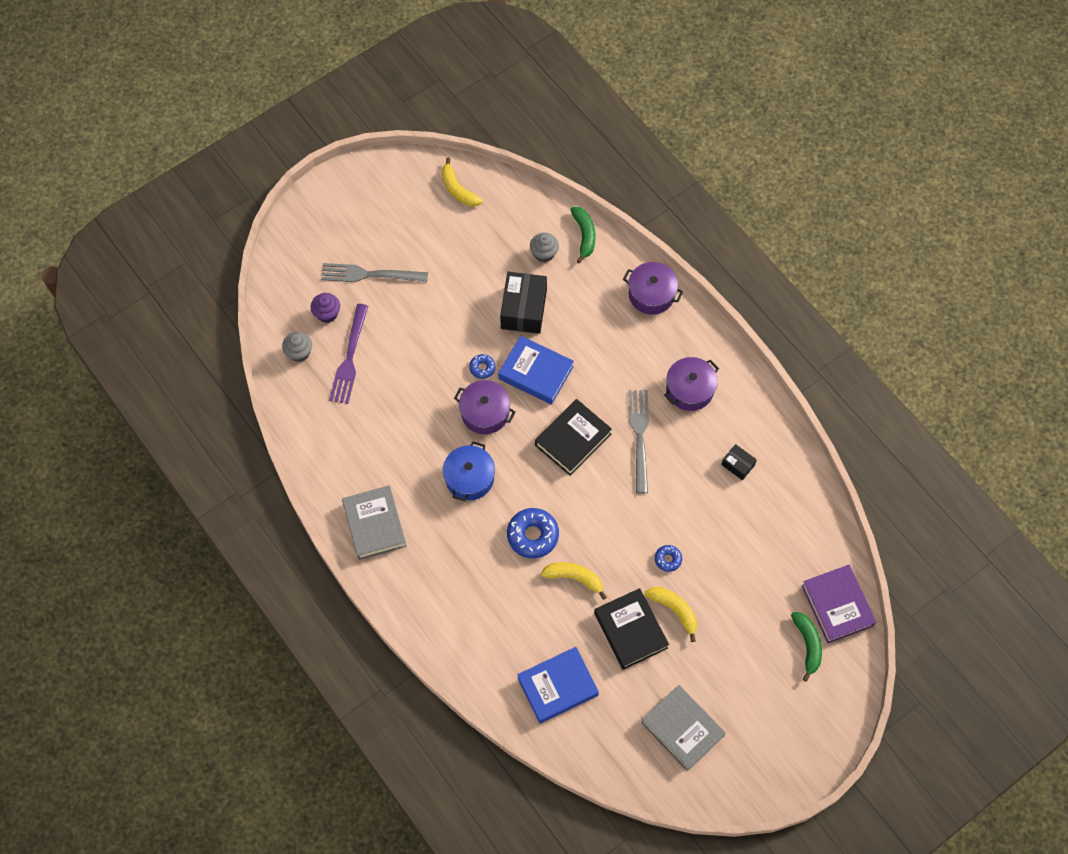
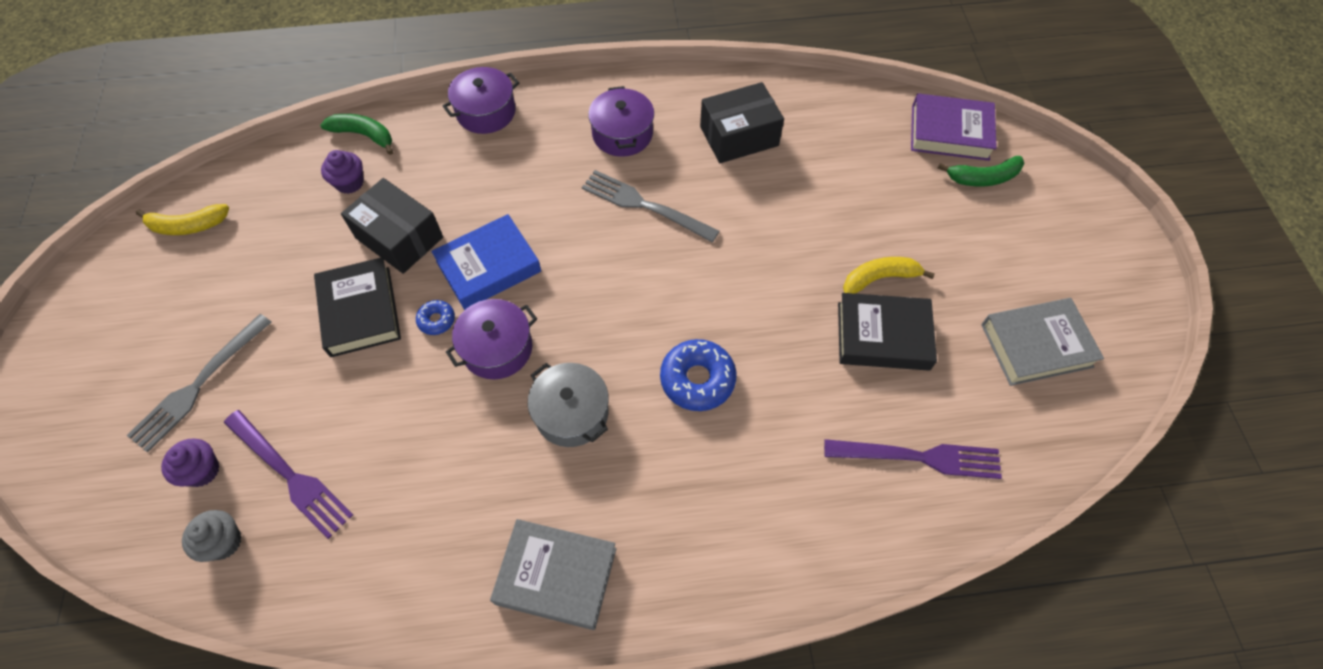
camera: 60 degrees left, 5 degrees down
blue pot [443,441,495,501] -> grey pot [528,363,609,447]
blue book [517,647,599,724] -> purple fork [824,439,1002,479]
grey cupcake [530,232,559,262] -> purple cupcake [321,150,364,194]
black book [535,399,612,476] -> black book moved to [314,257,401,357]
yellow banana [541,562,607,600] -> none
blue donut [655,545,682,572] -> none
black box [721,444,757,480] -> black box [700,82,784,163], size x1.95
green banana [791,612,822,682] -> green banana turned 150 degrees clockwise [938,156,1024,186]

